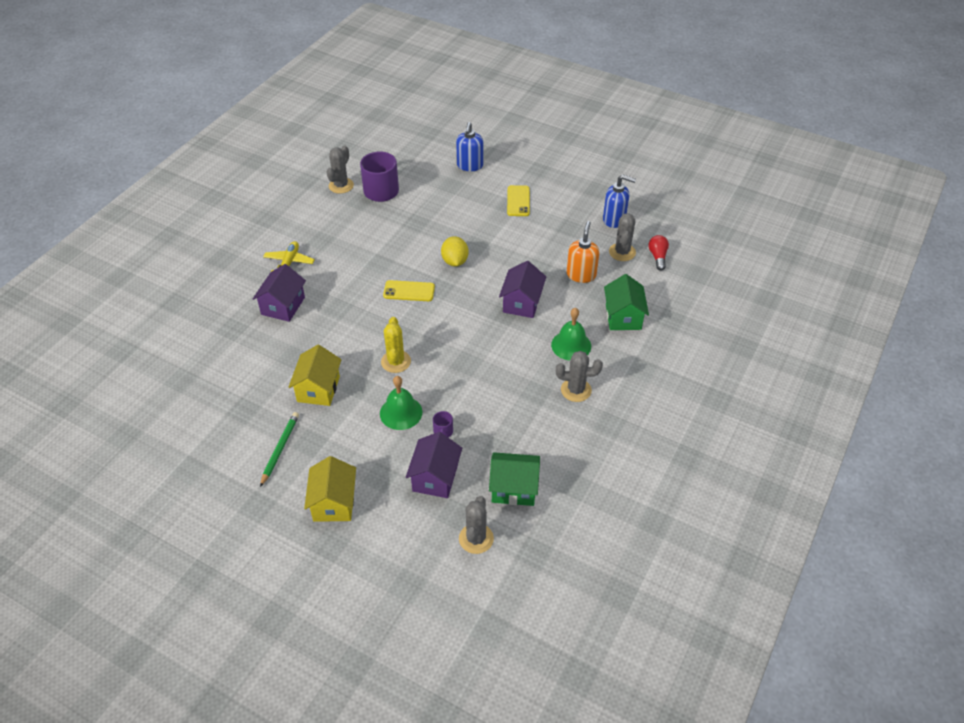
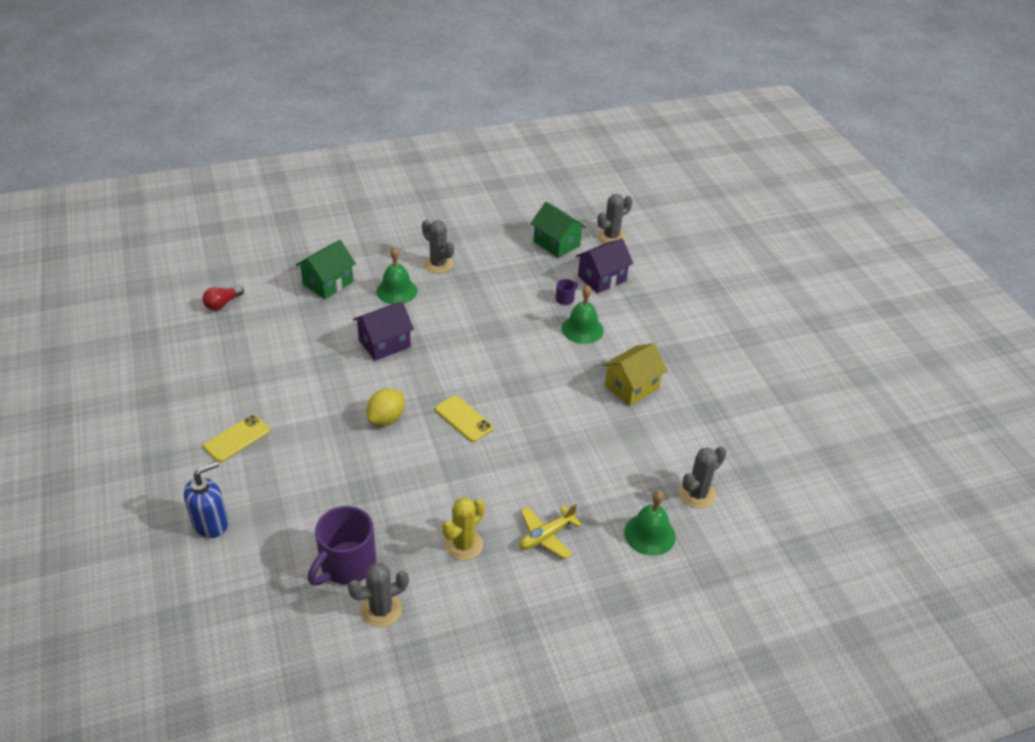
camera: 140 degrees left, 5 degrees down
purple house [253,264,306,322] -> none
green pencil [260,412,299,487] -> none
yellow house [304,456,356,522] -> none
yellow cactus [381,317,411,373] -> yellow cactus moved to [442,497,485,561]
orange soap dispenser [566,221,599,283] -> none
blue soap dispenser [603,175,636,228] -> none
grey cactus [609,213,636,261] -> grey cactus moved to [679,446,726,508]
none -> green bell [624,490,676,556]

